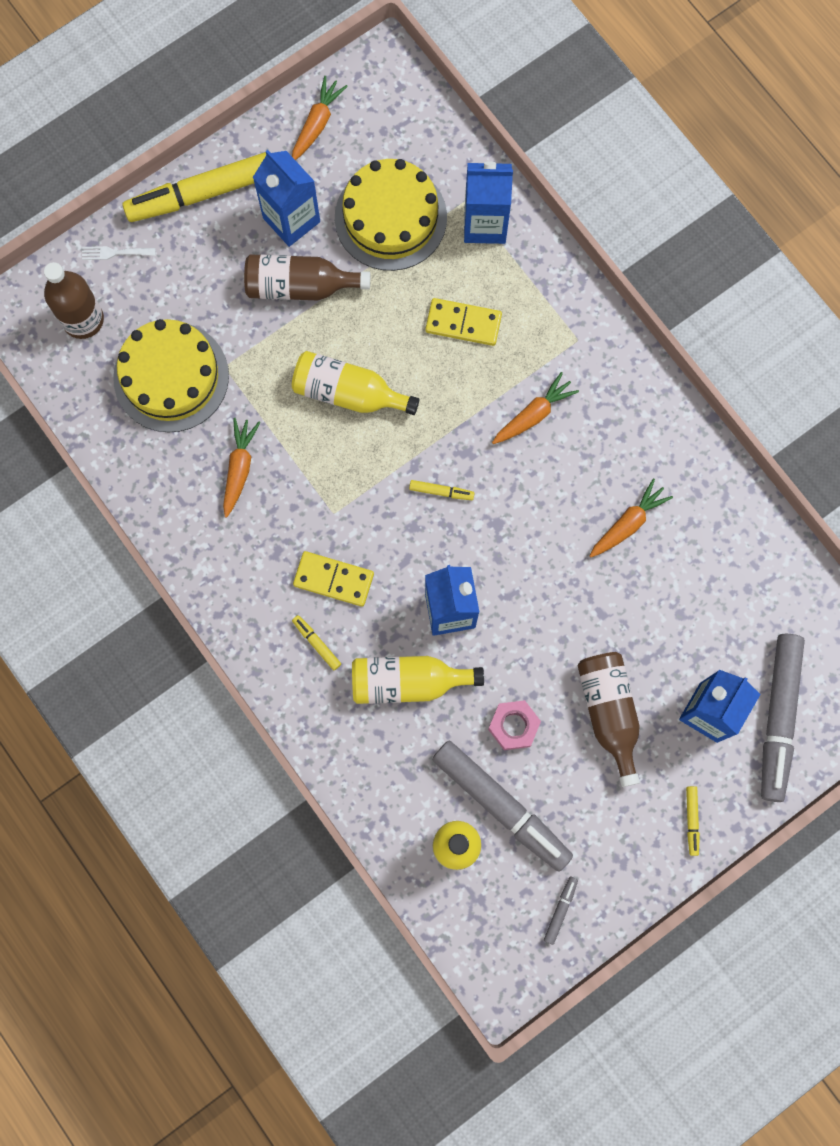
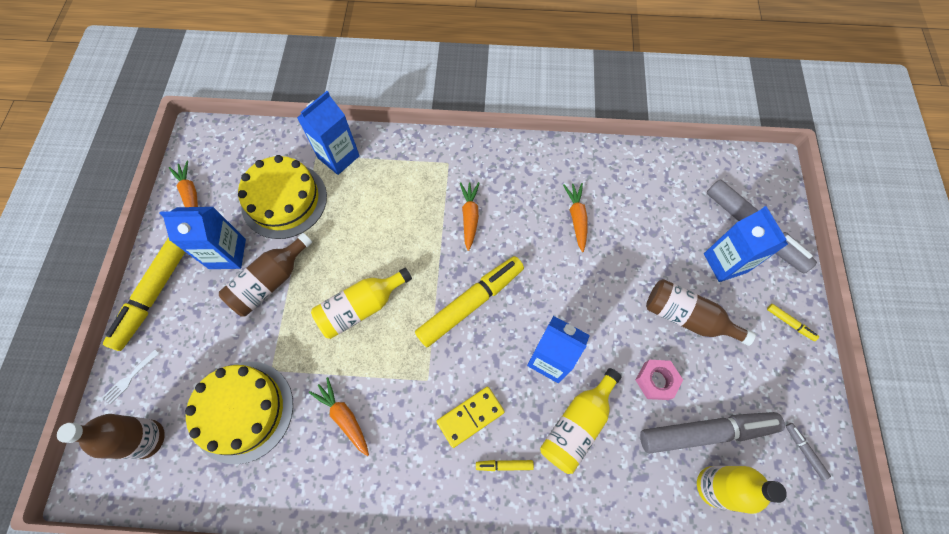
camera: 50 degrees left, 10 degrees down
yellow marker [409,480,475,500] -> yellow marker [415,256,524,347], size x2.47
yellow domino [425,298,502,346] -> none

